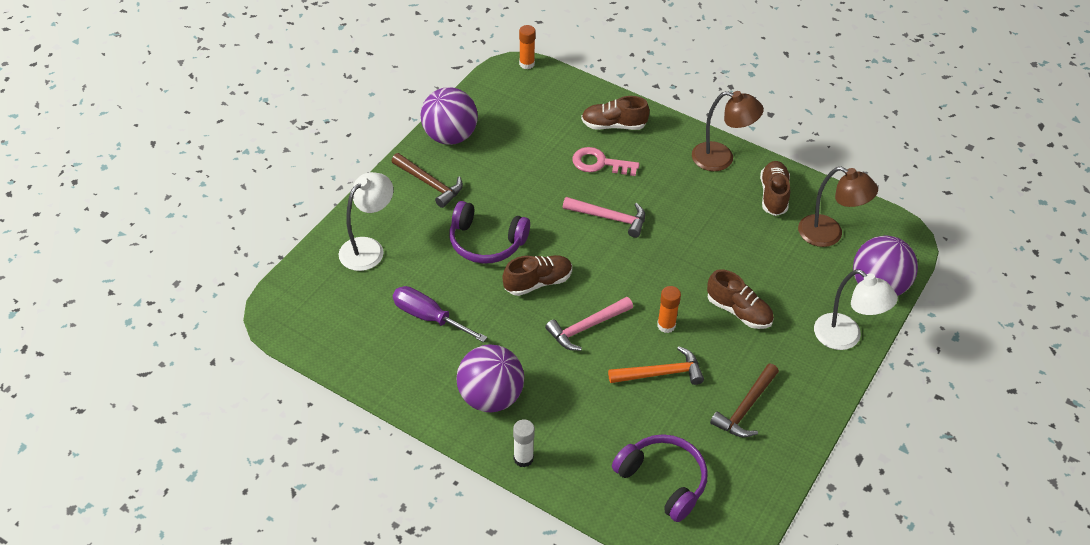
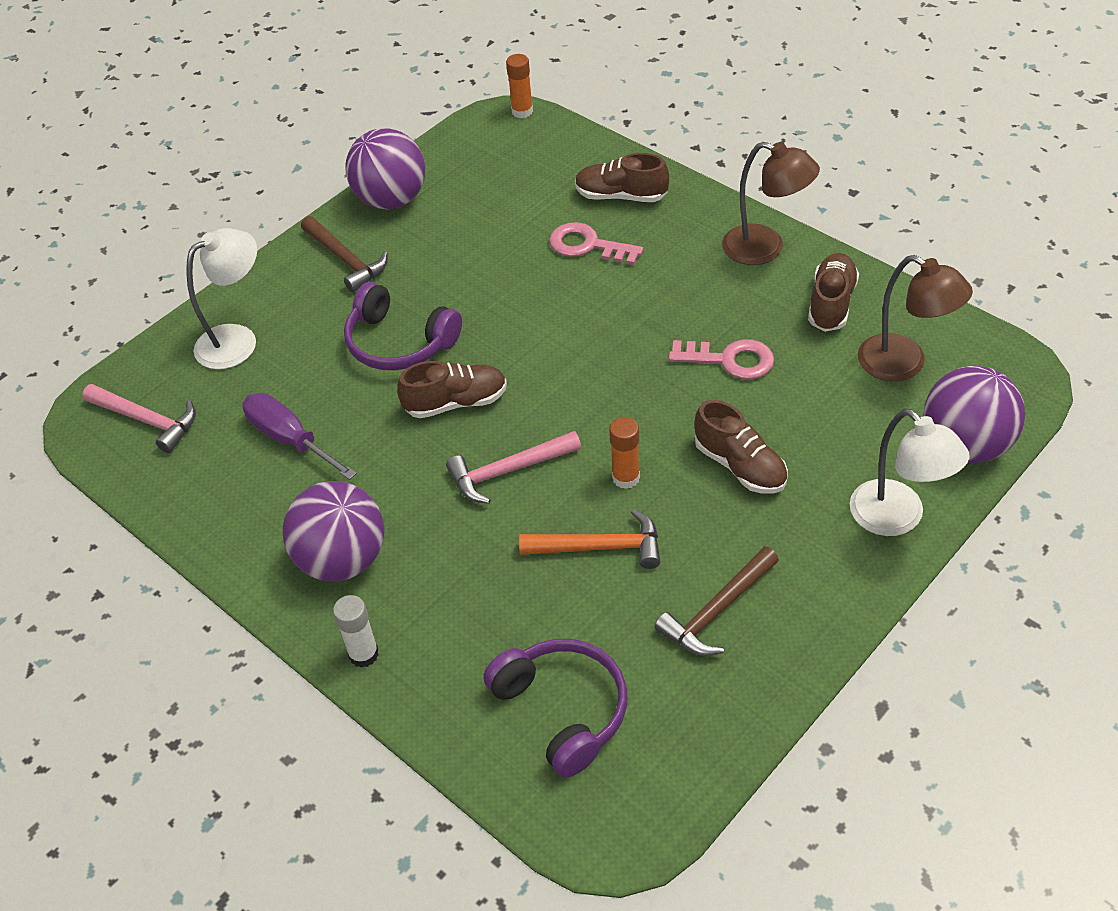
camera: 15 degrees right, 0 degrees up
pink hammer [563,197,645,238] -> pink hammer moved to [82,384,196,453]
none -> pink key [669,339,774,379]

